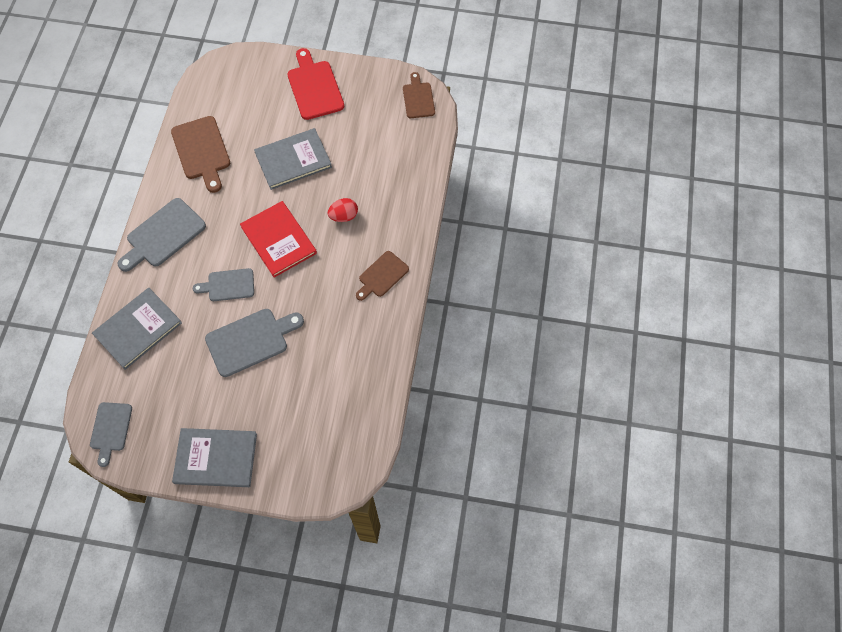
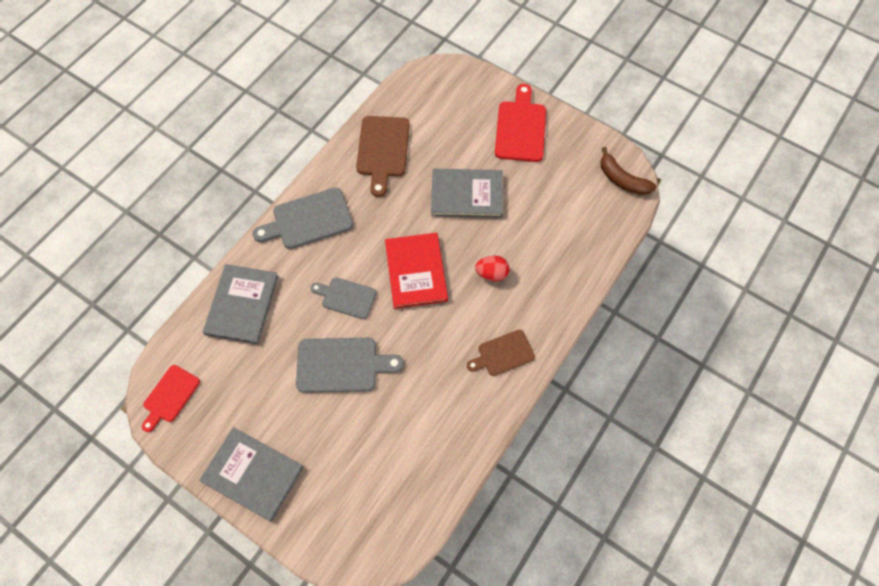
camera: 25 degrees right, 0 degrees up
grey cutting board [90,402,132,467] -> red cutting board [142,365,200,432]
grey book [92,288,182,370] -> grey book turned 60 degrees counterclockwise [203,264,278,344]
brown cutting board [403,72,435,118] -> brown banana [600,147,656,195]

